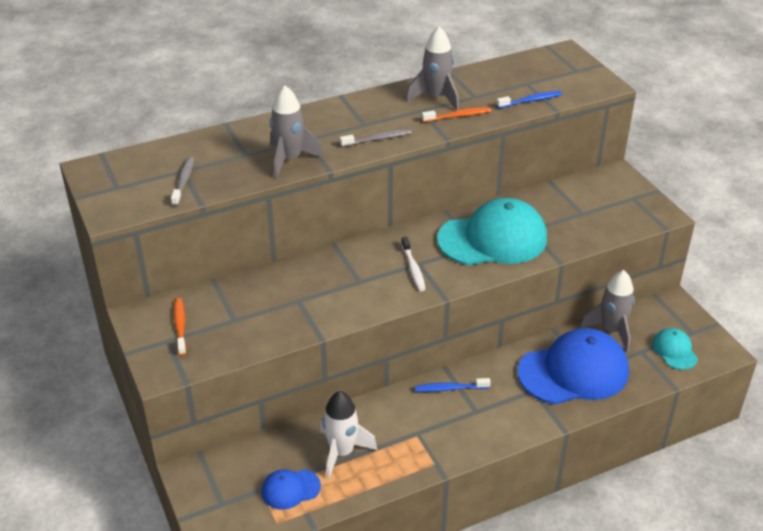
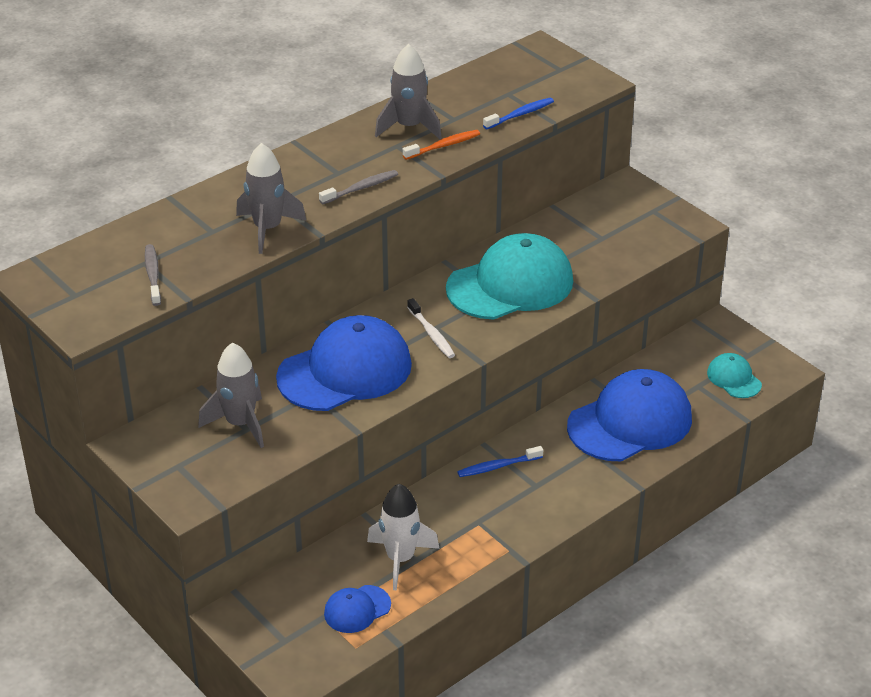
camera: 15 degrees left, 0 degrees up
orange toothbrush [174,298,186,356] -> none
grey rocket [580,270,635,352] -> grey rocket moved to [198,342,264,448]
none -> blue cap [276,315,412,411]

